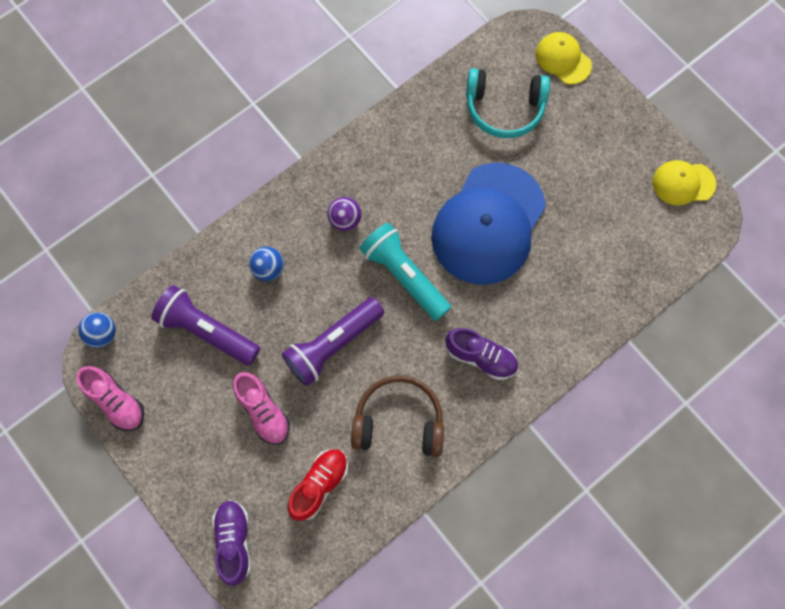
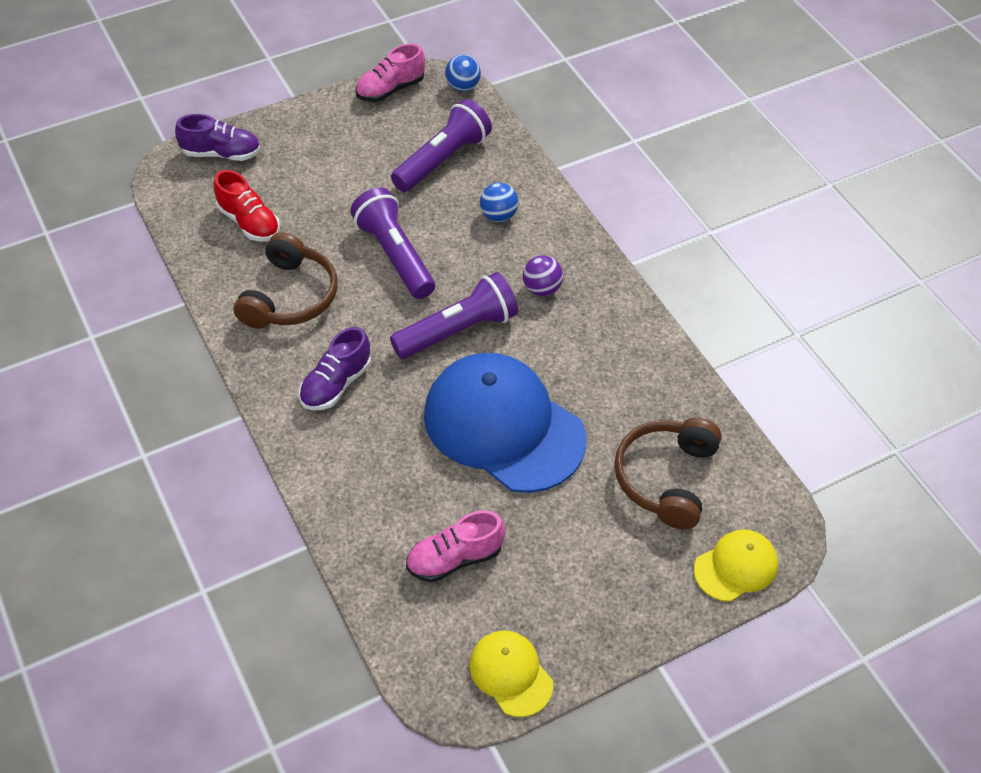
camera: 100 degrees right, 20 degrees down
pink shoe [233,372,290,445] -> pink shoe moved to [406,510,505,582]
turquoise flashlight [359,223,451,321] -> purple flashlight [390,272,518,359]
turquoise headphones [466,68,550,138] -> brown headphones [614,418,722,529]
yellow cap [652,160,716,206] -> yellow cap turned 45 degrees counterclockwise [469,631,553,717]

